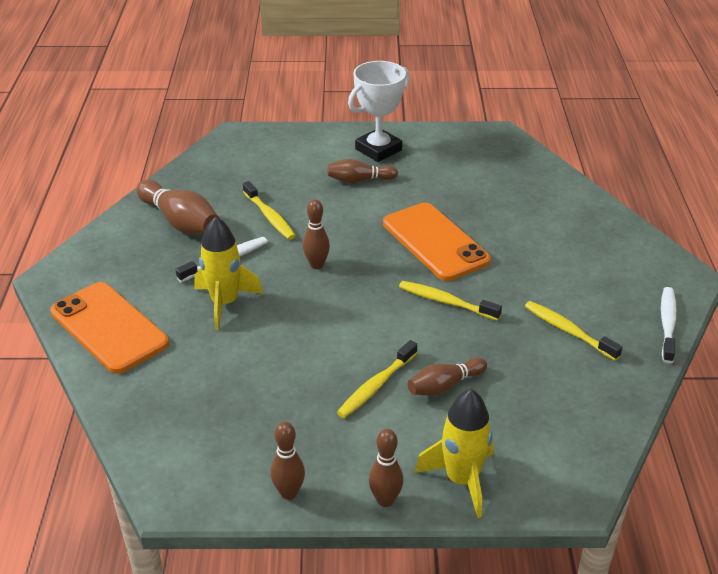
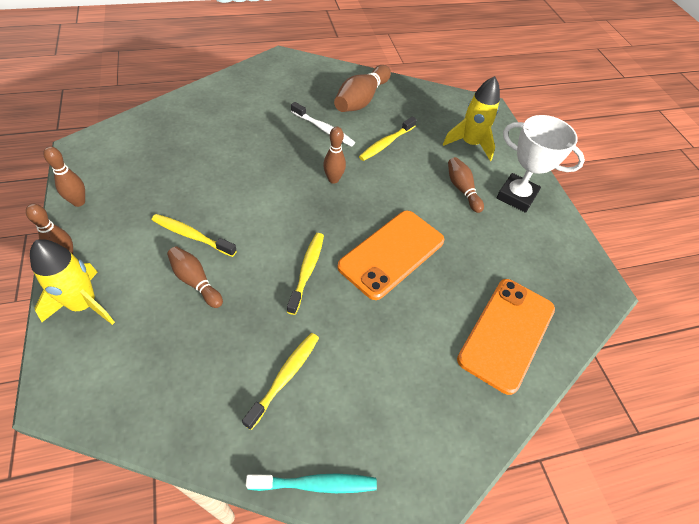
camera: 70 degrees right, 15 degrees up
orange phone [50,282,169,374] -> orange phone moved to [457,279,555,395]
yellow rocket [195,216,263,330] -> yellow rocket moved to [443,76,500,161]
white toothbrush [661,287,677,363] -> turquoise toothbrush [246,473,377,493]

